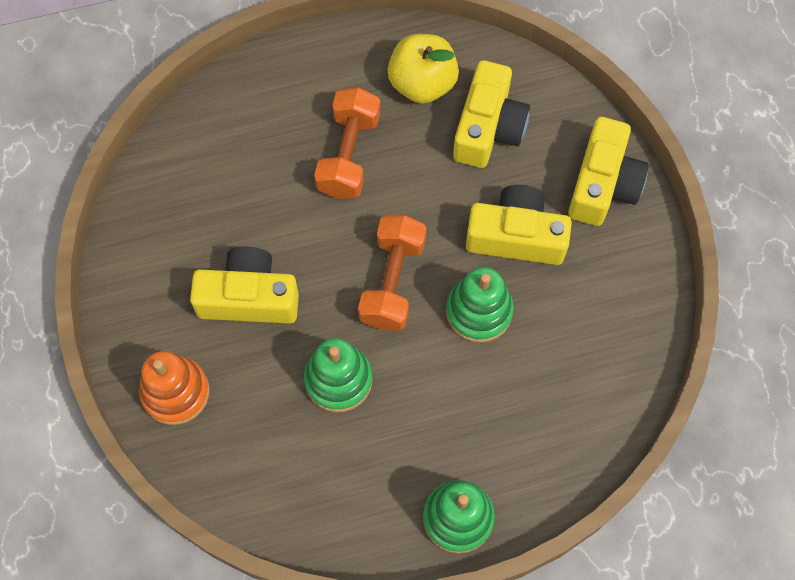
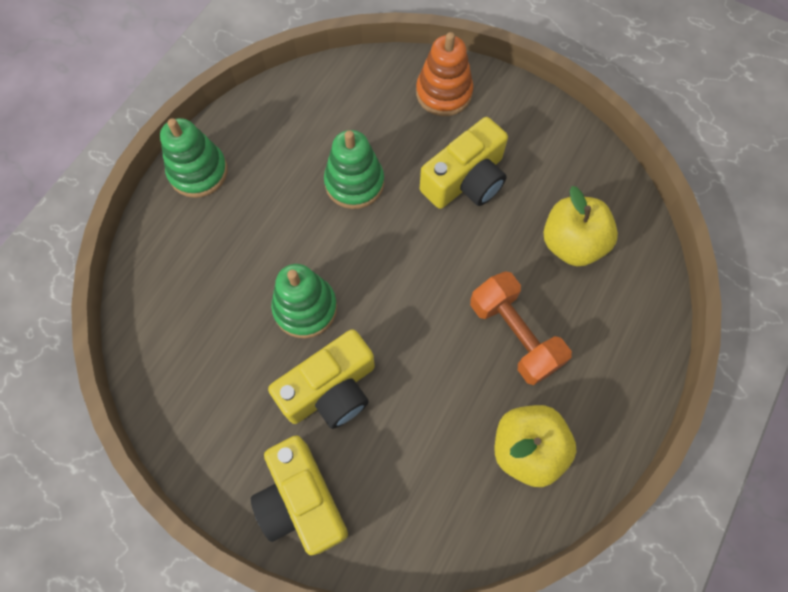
camera: 135 degrees right, 0 degrees up
orange dumbbell [358,215,426,331] -> none
yellow camera [453,60,530,168] -> none
none -> yellow apple [543,186,618,266]

